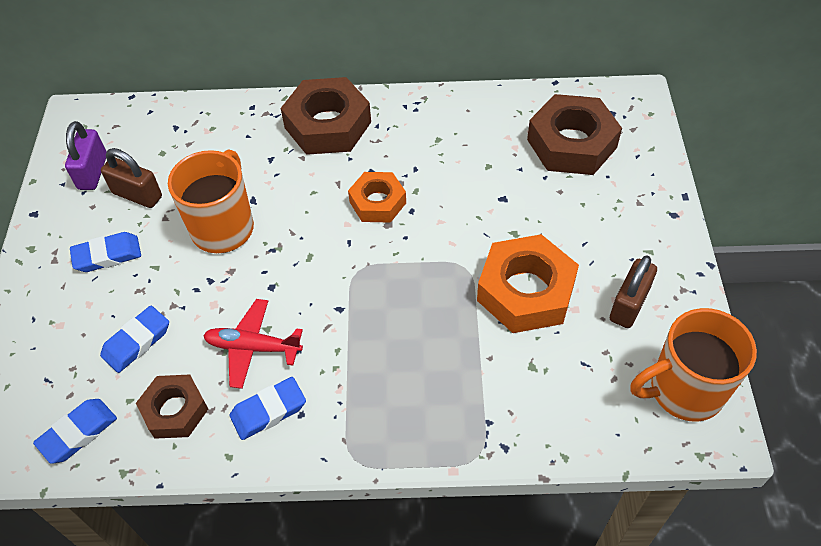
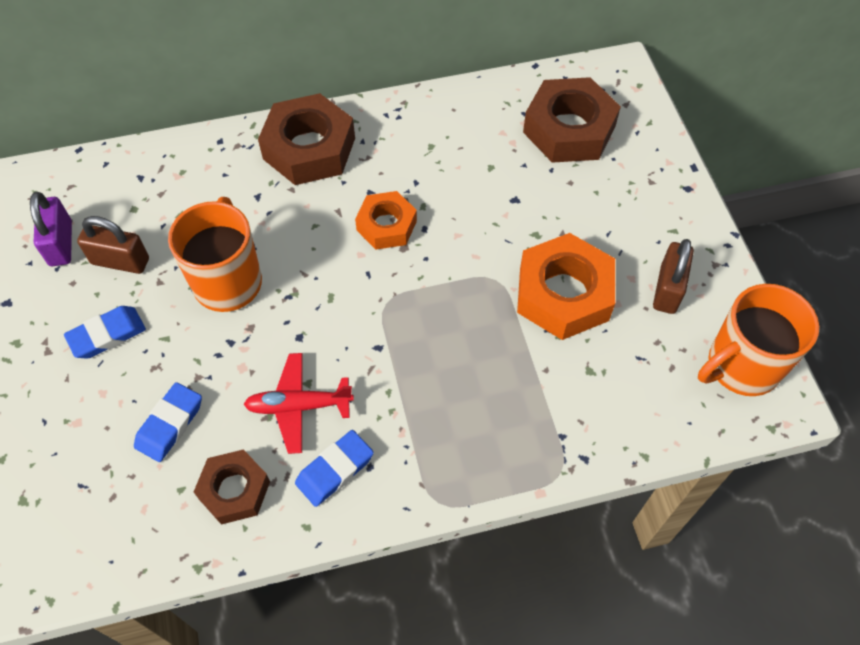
camera: 15 degrees left, 5 degrees up
blue eraser [33,399,117,464] -> none

